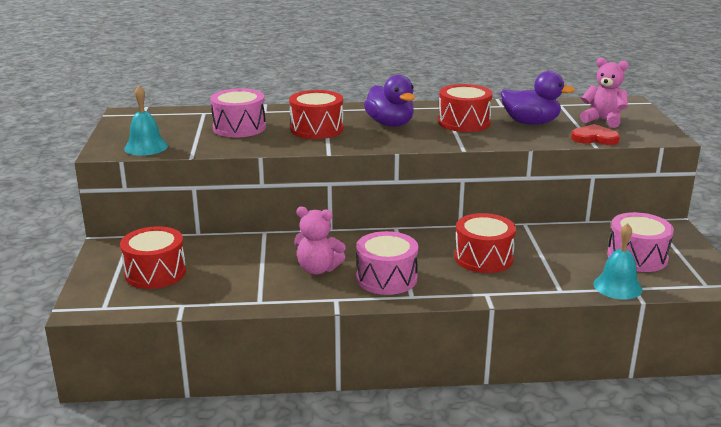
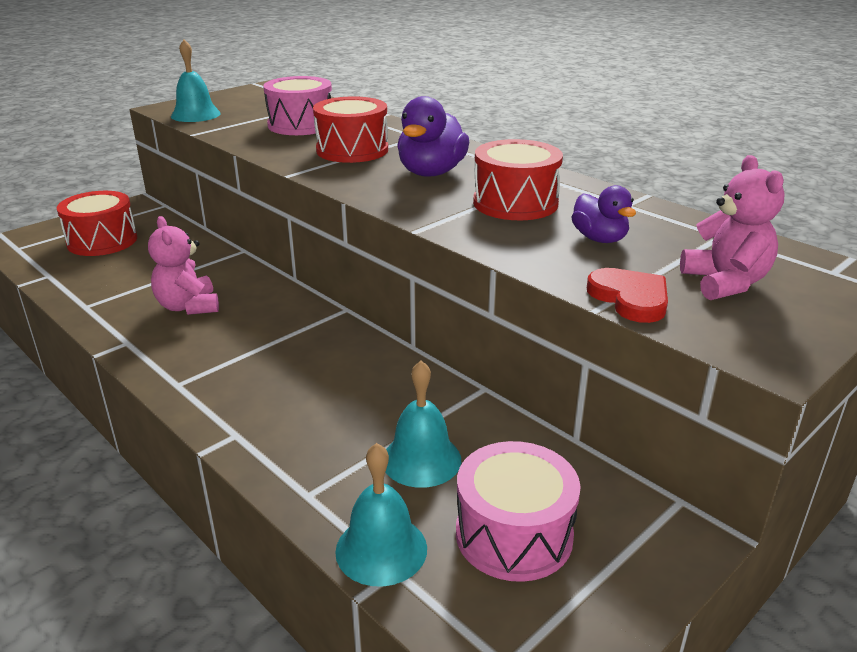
camera: 50 degrees right, 5 degrees up
pink drum [356,231,418,295] -> none
red drum [454,213,516,273] -> none
purple duck [501,71,575,125] -> purple duck [571,185,636,243], size x0.63
none -> turquoise bell [386,361,461,488]

